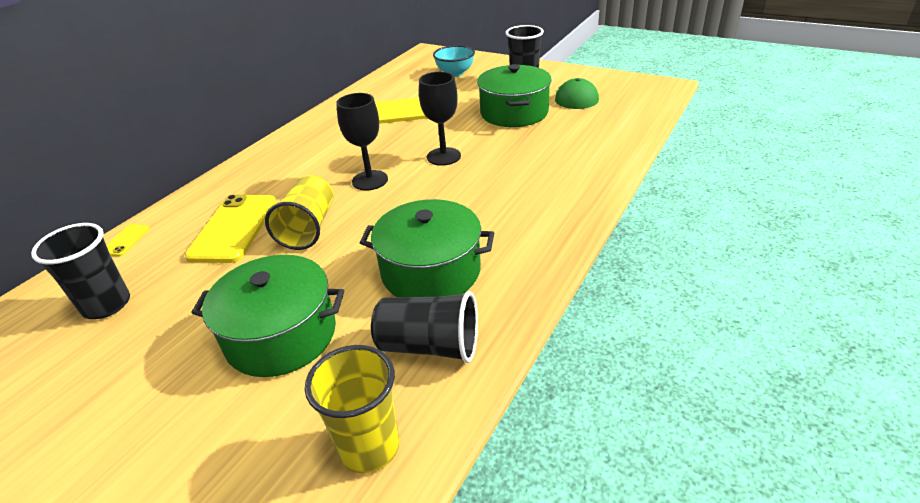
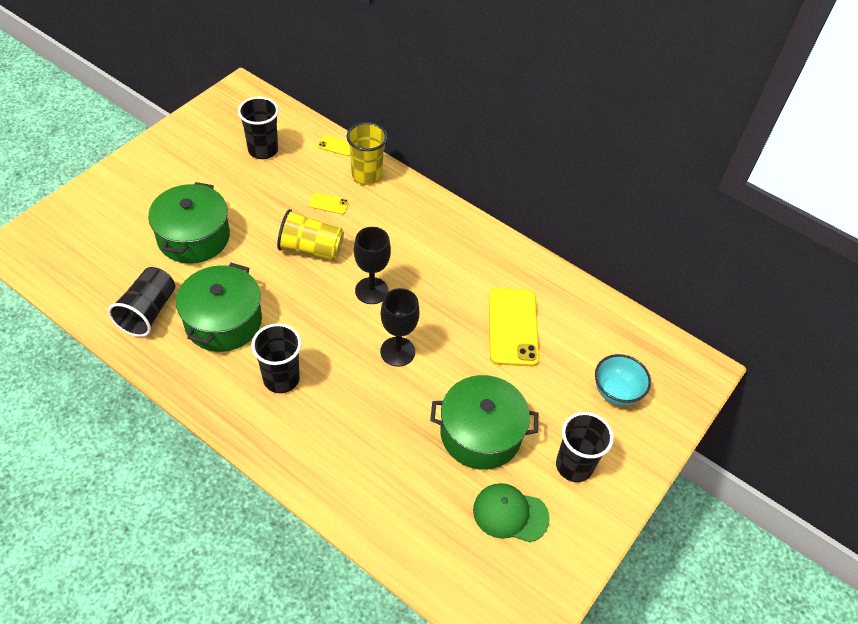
camera: 90 degrees right, 15 degrees up
yellow phone [185,194,276,263] -> yellow phone [309,193,349,215], size x0.45
yellow cup [305,345,399,473] -> yellow cup moved to [346,122,388,185]
none -> black cup [251,323,302,393]

